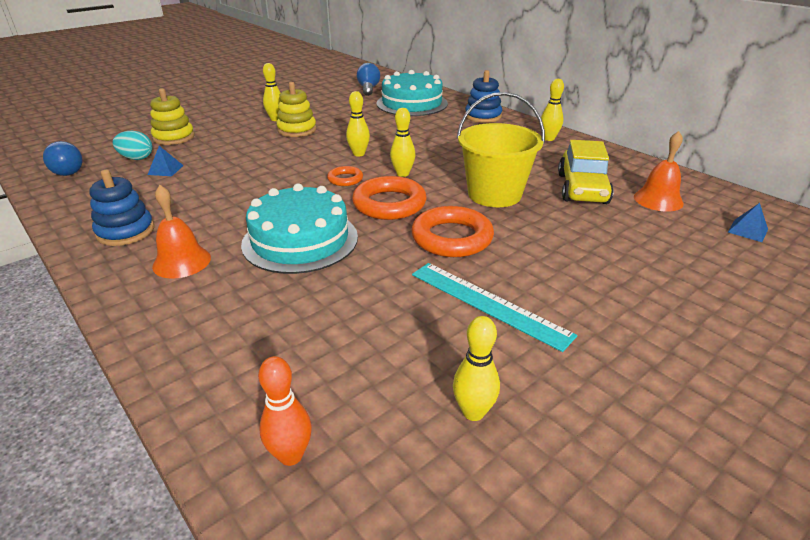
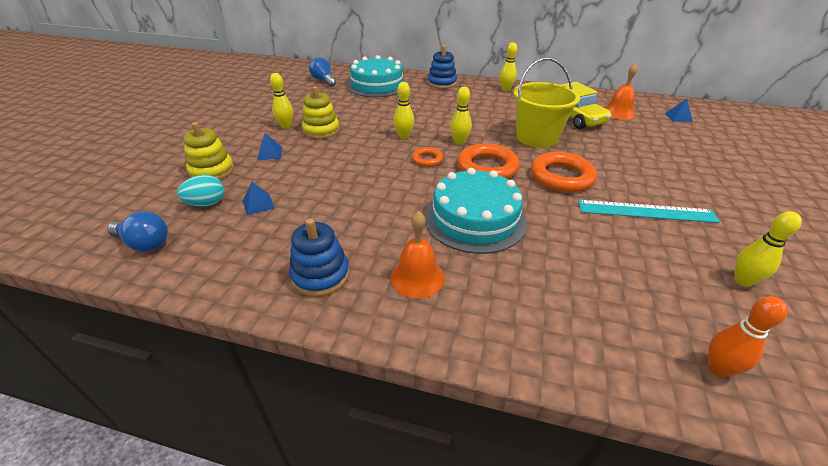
camera: 35 degrees left, 5 degrees up
none -> blue pyramid [257,133,283,160]

